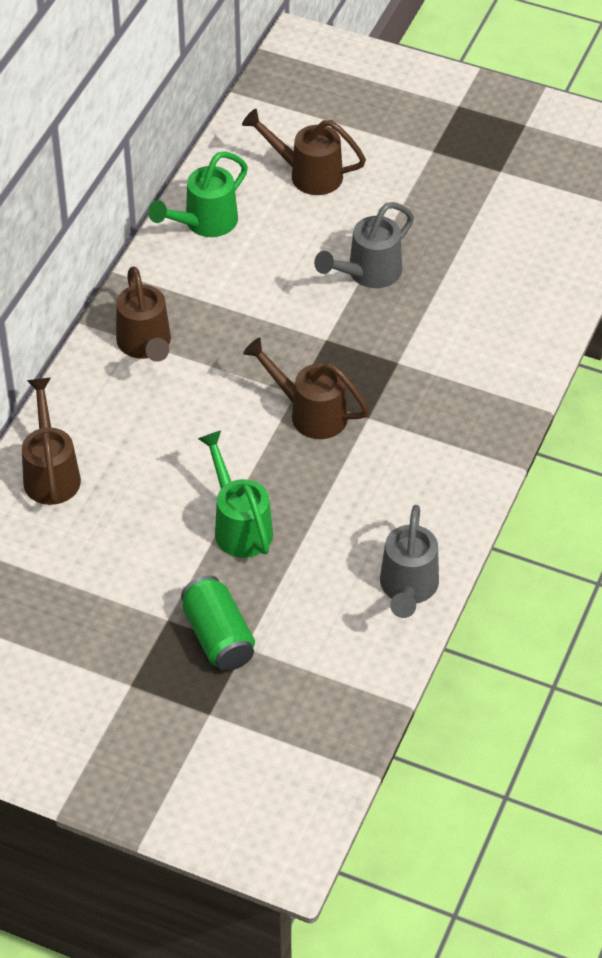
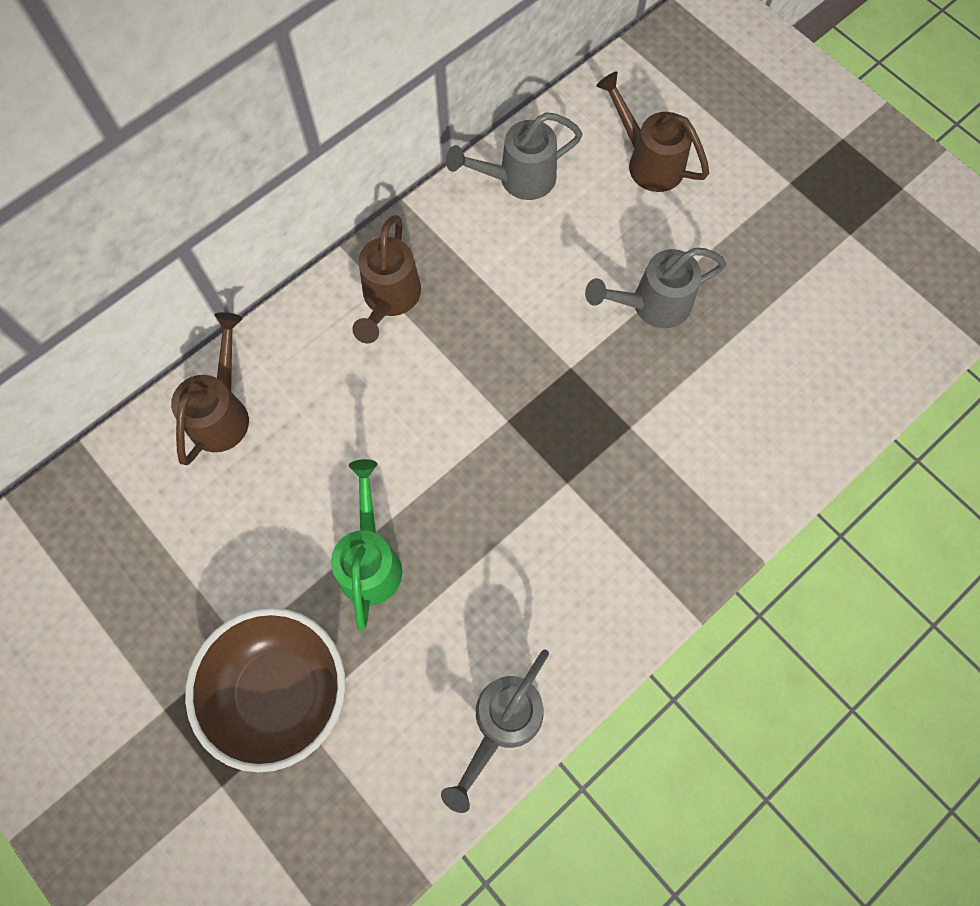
camera: 25 degrees right, 20 degrees up
green watering can [148,152,248,237] -> grey watering can [446,112,583,200]
green can [181,575,255,671] -> brown bowl [185,608,345,772]
brown watering can [243,338,369,439] -> none

